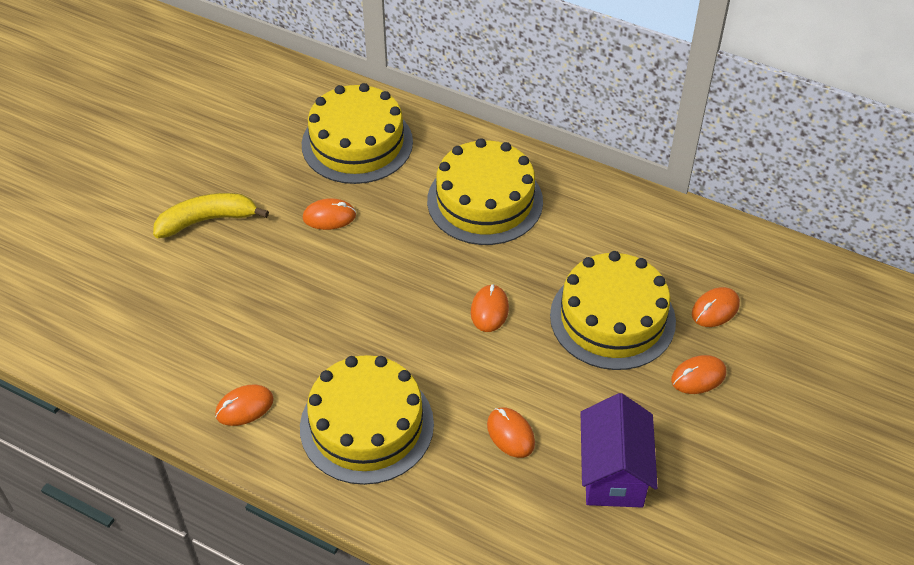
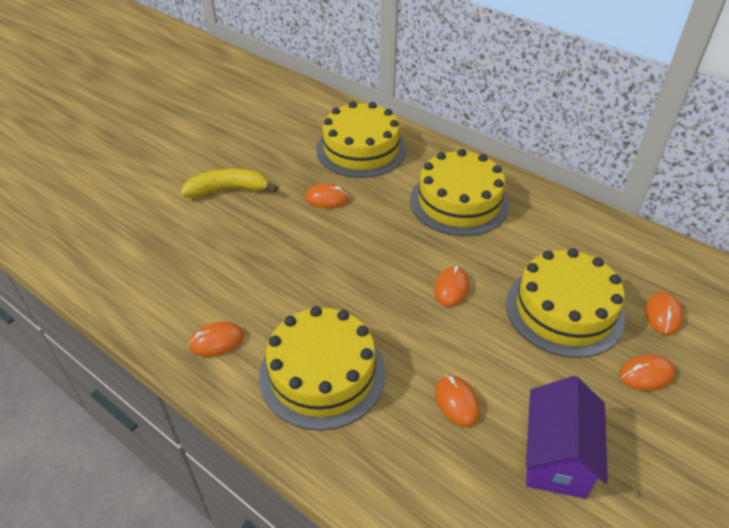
camera: 10 degrees right, 5 degrees down
orange mouse [692,287,740,327] -> orange mouse turned 45 degrees counterclockwise [645,292,683,335]

